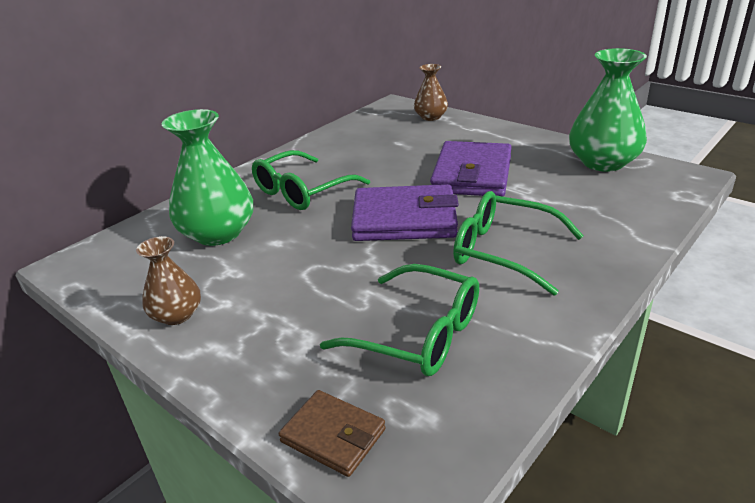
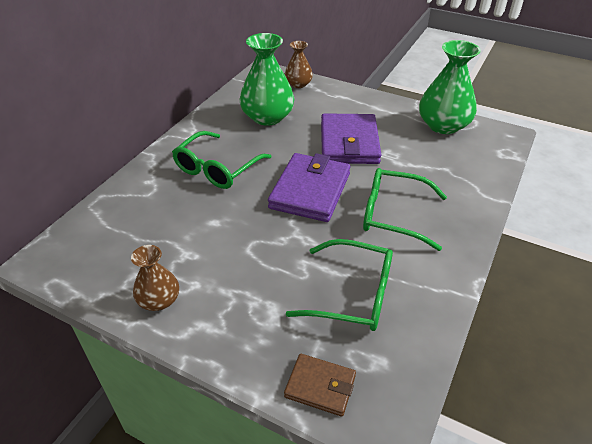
camera: 15 degrees left, 10 degrees up
green vase [162,109,253,246] -> green vase moved to [240,33,294,126]
purple wallet [351,184,459,241] -> purple wallet turned 60 degrees counterclockwise [268,153,350,222]

